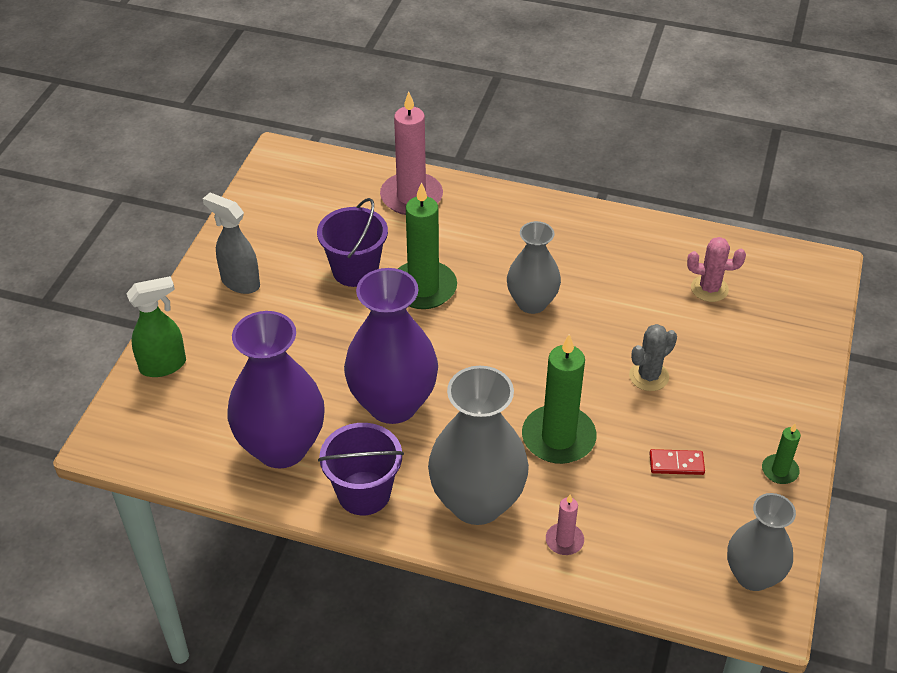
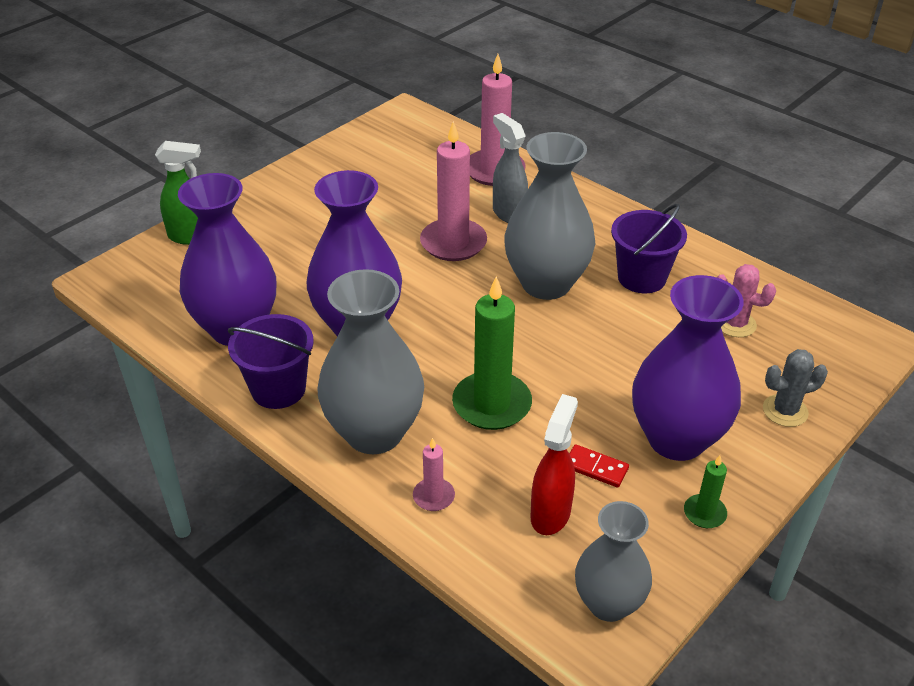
camera: 25 degrees right, 5 degrees down
grey spray bottle [203,193,260,294] -> grey spray bottle moved to [493,113,528,223]
purple bucket [317,198,388,287] -> purple bucket moved to [611,204,687,293]
green candle [398,182,457,309] -> pink candle [420,121,487,261]
grey vase [507,221,561,314] -> grey vase [504,132,595,300], size x1.60
grey cactus [629,324,677,391] -> grey cactus moved to [763,349,828,427]
none -> red spray bottle [530,394,578,535]
none -> purple vase [632,275,744,461]

